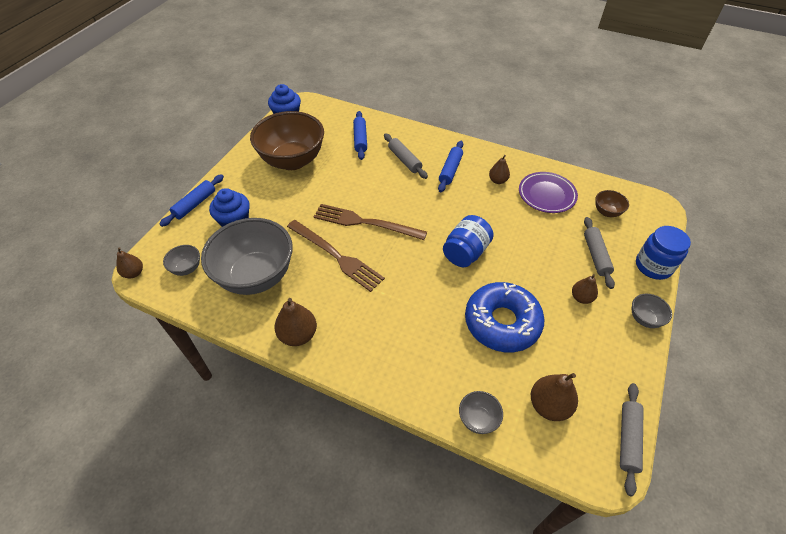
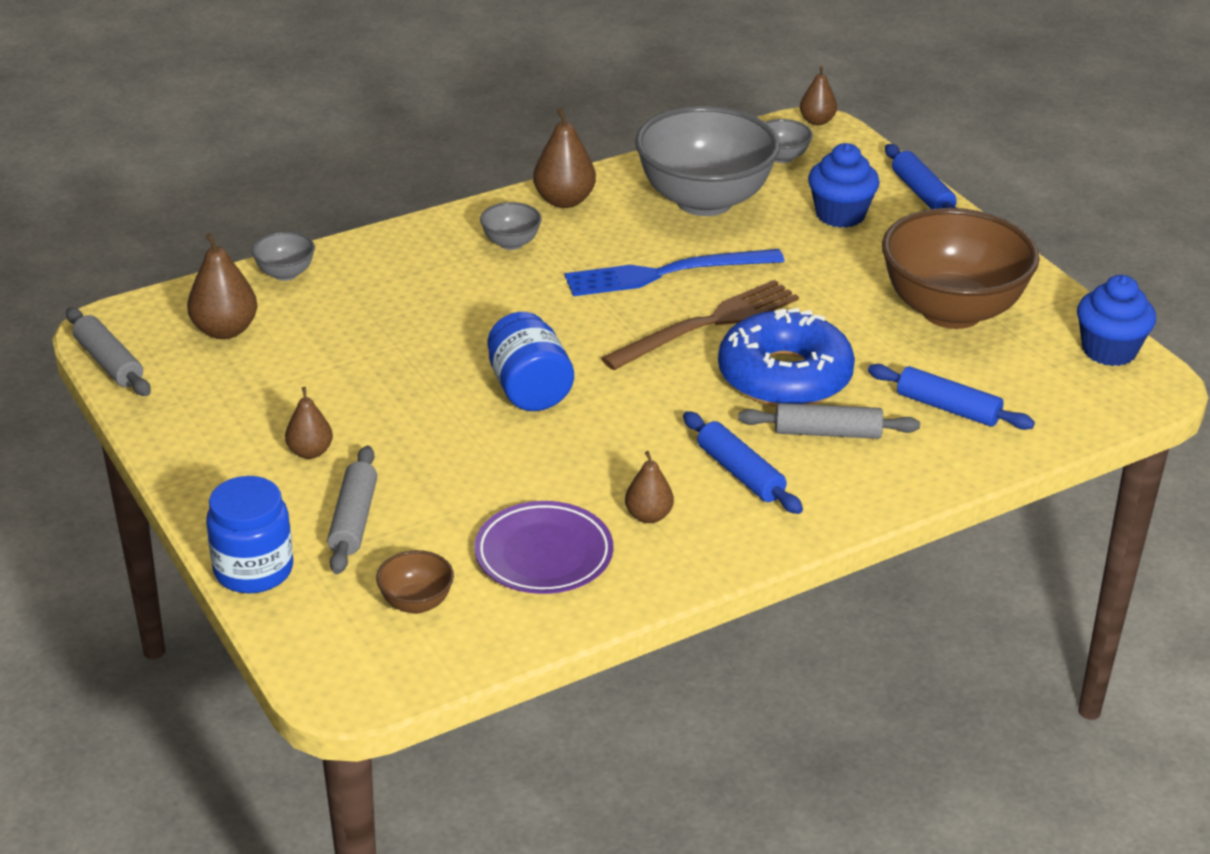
camera: 125 degrees right, 15 degrees down
brown fork [287,220,385,292] -> blue fork [565,249,785,296]
blue donut [465,282,544,352] -> blue donut moved to [718,308,855,407]
grey rolling pin [584,217,615,289] -> grey rolling pin turned 60 degrees clockwise [327,446,377,574]
grey bowl [632,294,672,328] -> grey bowl moved to [480,202,542,250]

